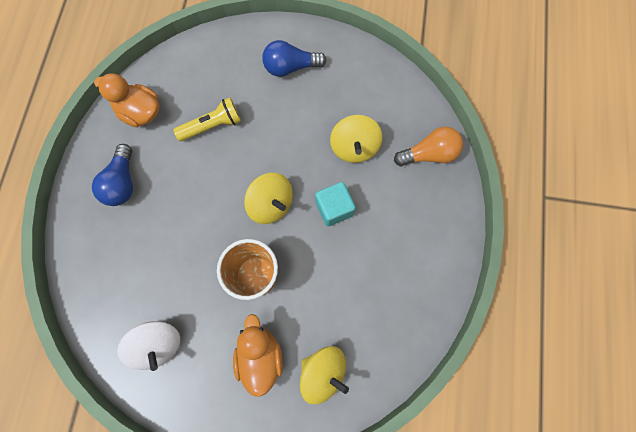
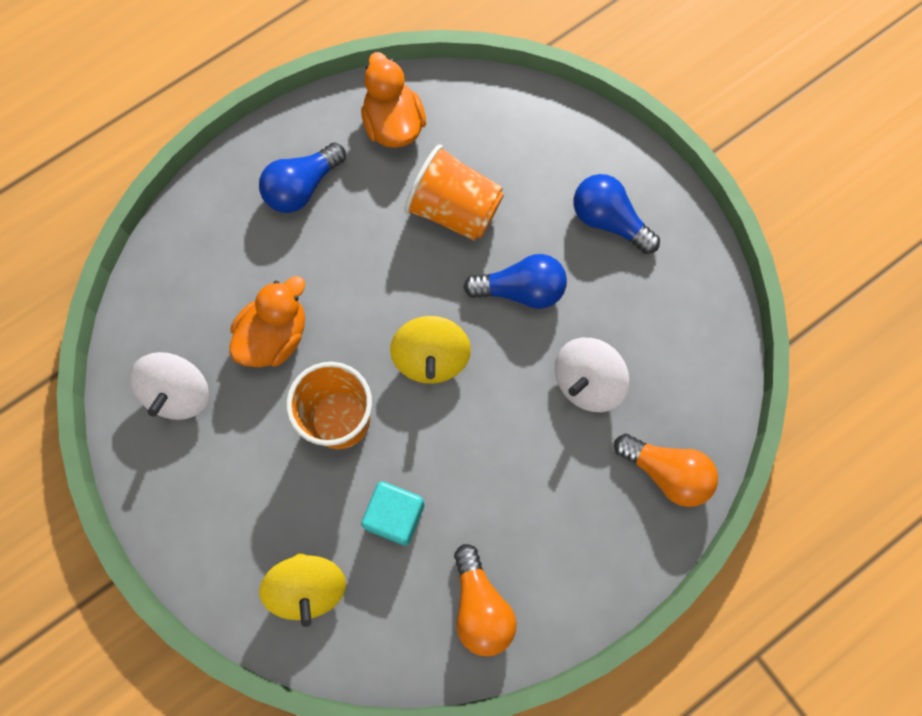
camera: 45 degrees right, 0 degrees up
yellow flashlight [173,98,241,141] -> orange cup [404,144,504,241]
orange duck [233,314,283,397] -> orange duck moved to [230,276,305,367]
turquoise cube [315,182,356,226] -> turquoise cube moved to [361,482,425,546]
yellow spinning top [330,115,382,163] -> white spinning top [555,338,629,412]
none -> orange light bulb [454,544,516,656]
none -> blue light bulb [463,254,567,309]

